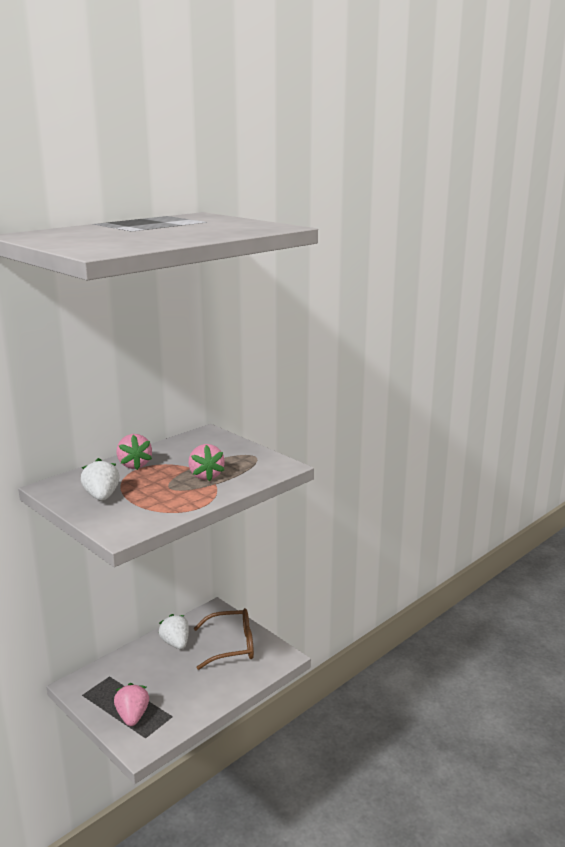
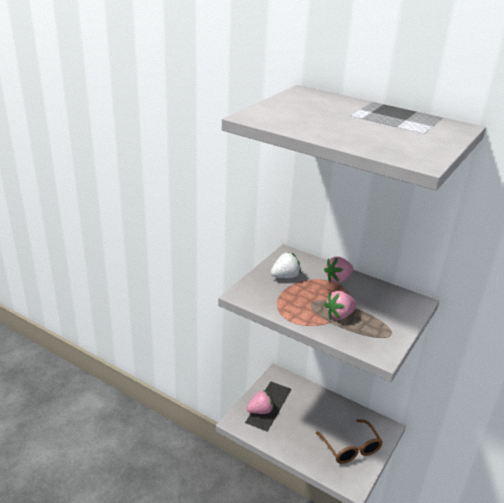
camera: 75 degrees right, 10 degrees up
white strawberry [159,614,189,649] -> none

